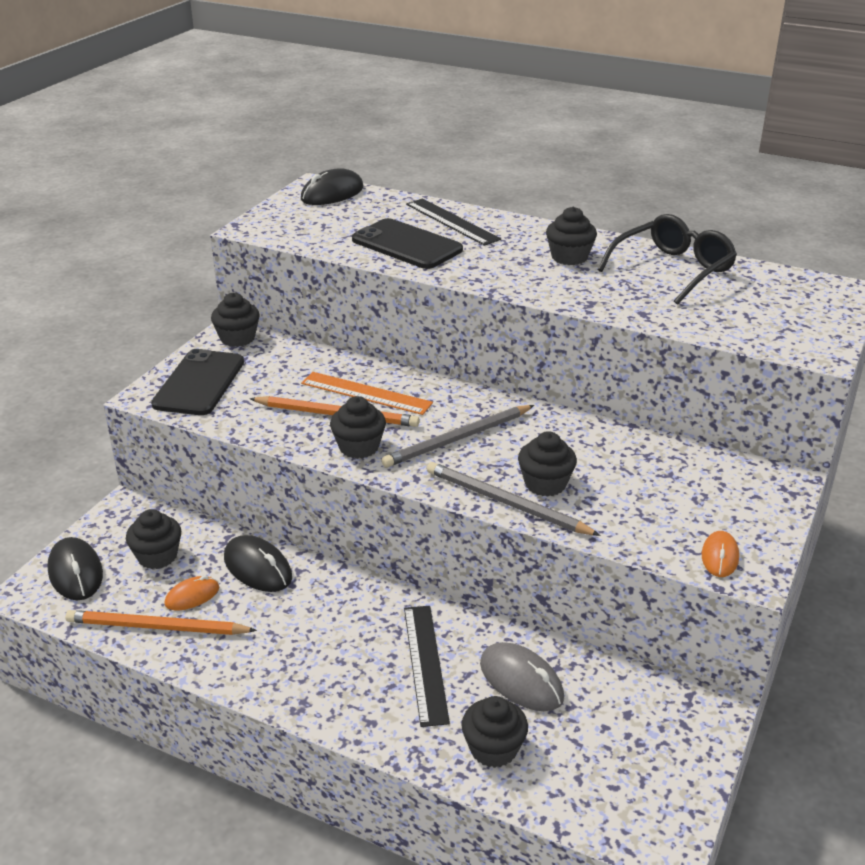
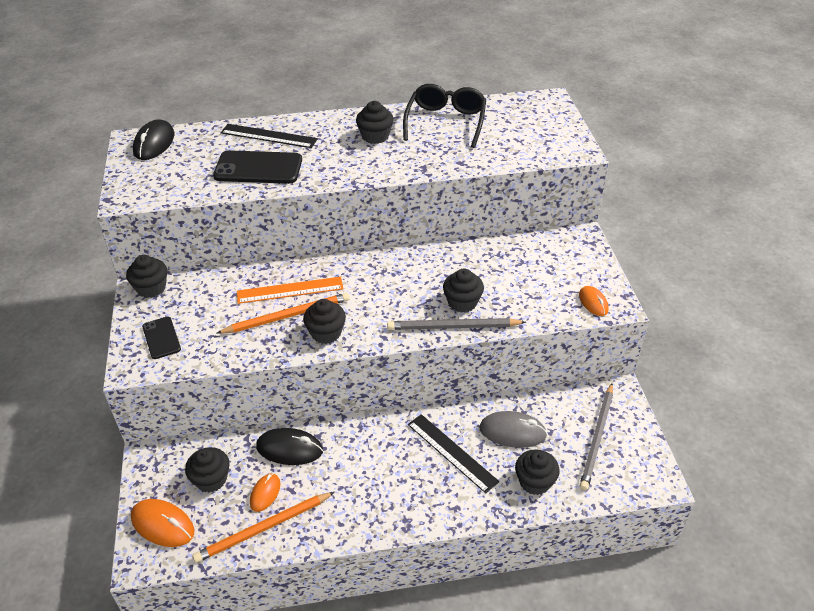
camera: 35 degrees left, 10 degrees up
black mouse [47,537,103,600] -> orange mouse [131,499,195,547]
black phone [151,349,244,415] -> black phone [142,317,181,359], size x0.58
grey pencil [382,405,534,467] -> grey pencil moved to [579,383,613,491]

